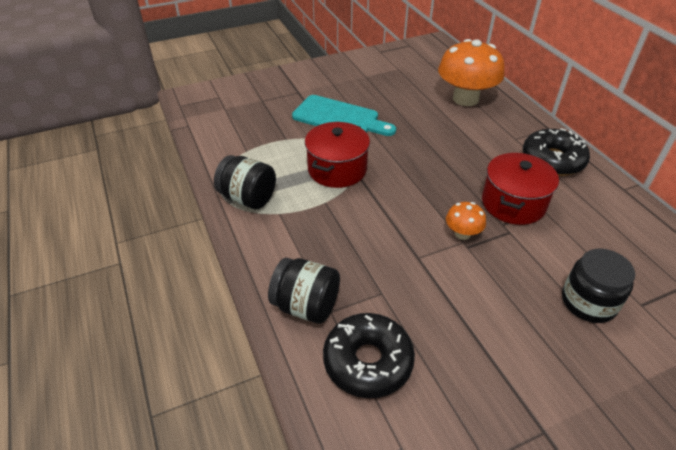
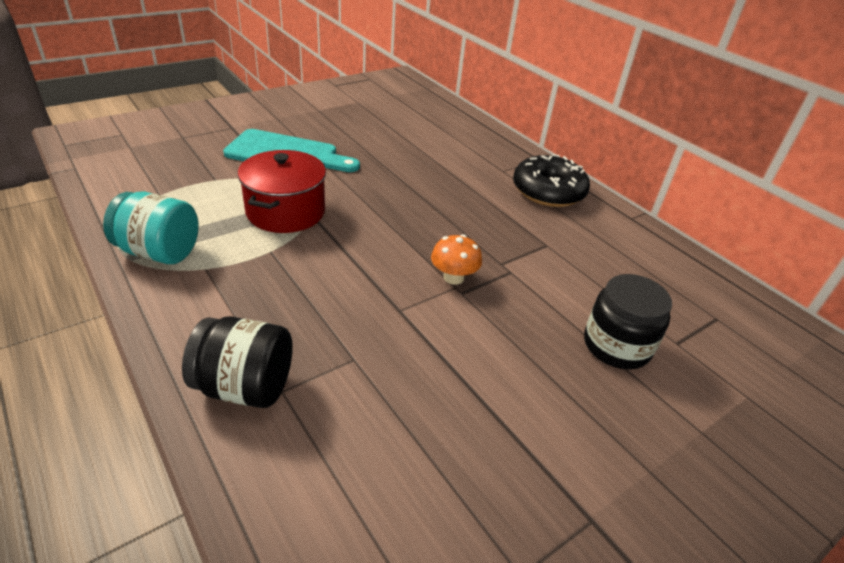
camera: 15 degrees left, 5 degrees down
black jar [214,155,276,209] -> turquoise jar [103,191,199,264]
black donut [323,313,415,398] -> none
orange mushroom [438,39,505,106] -> none
red pot [482,153,559,225] -> none

